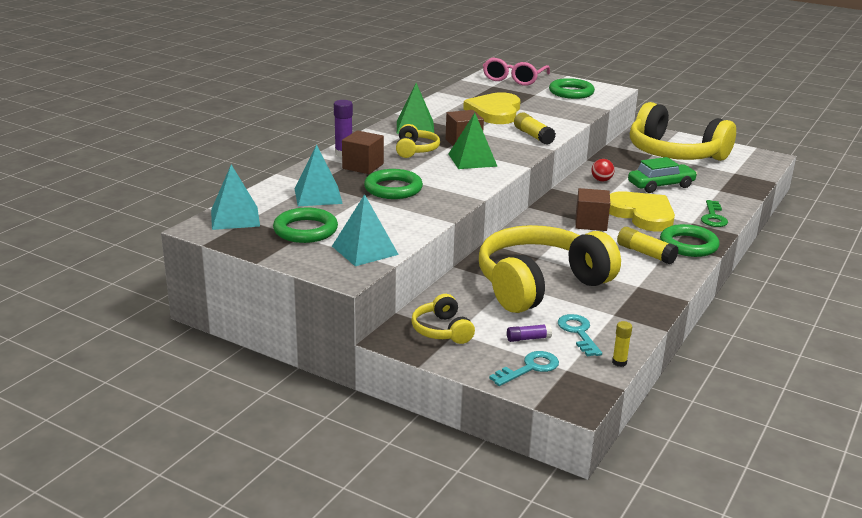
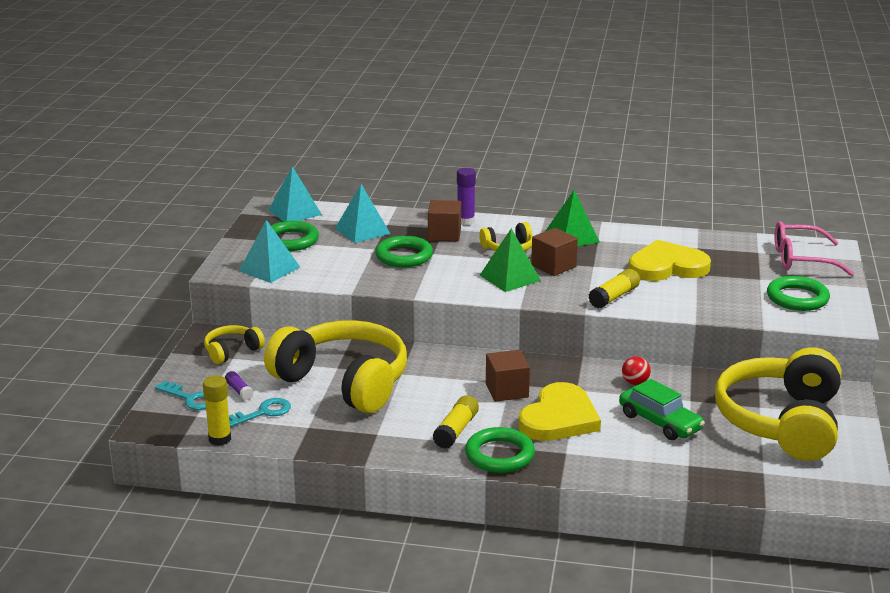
camera: 70 degrees right, 0 degrees up
yellow glue stick [612,321,632,367] -> yellow glue stick [203,375,231,446], size x1.62
green key [701,200,728,227] -> none

